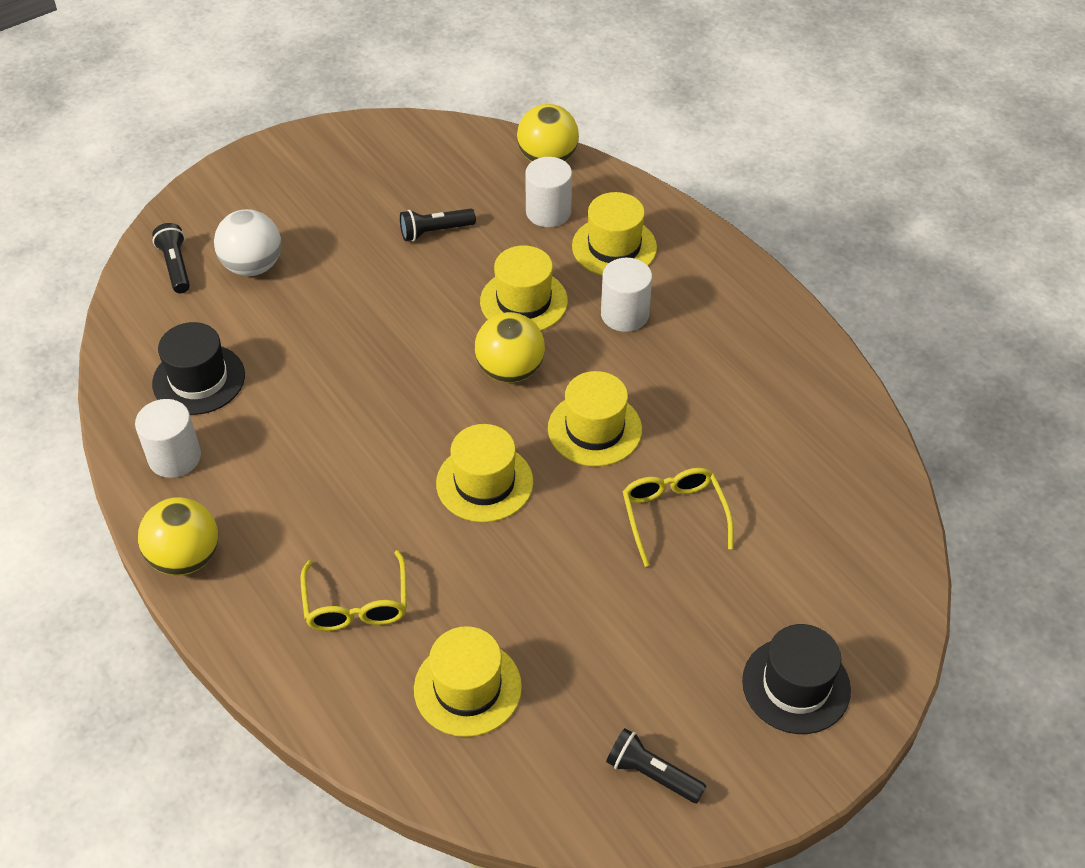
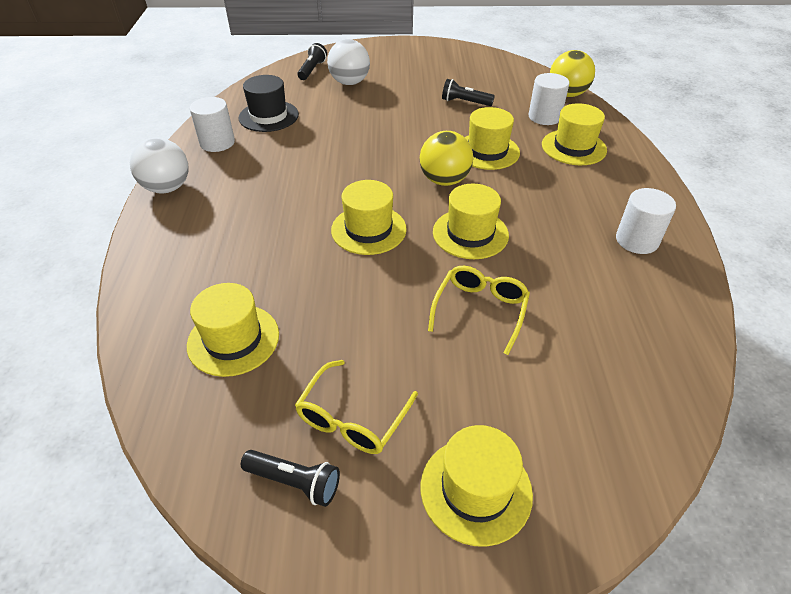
camera: 35 degrees right, 5 degrees down
yellow ball [138,497,218,576] -> white ball [130,138,188,193]
yellow glasses [301,550,407,631] -> yellow glasses moved to [295,360,418,454]
white cylinder [601,258,652,332] -> white cylinder moved to [616,188,676,254]
black flashlight [606,728,706,803] -> black flashlight turned 135 degrees clockwise [241,450,340,507]
black hat [742,624,851,734] -> yellow hat [421,425,533,547]

